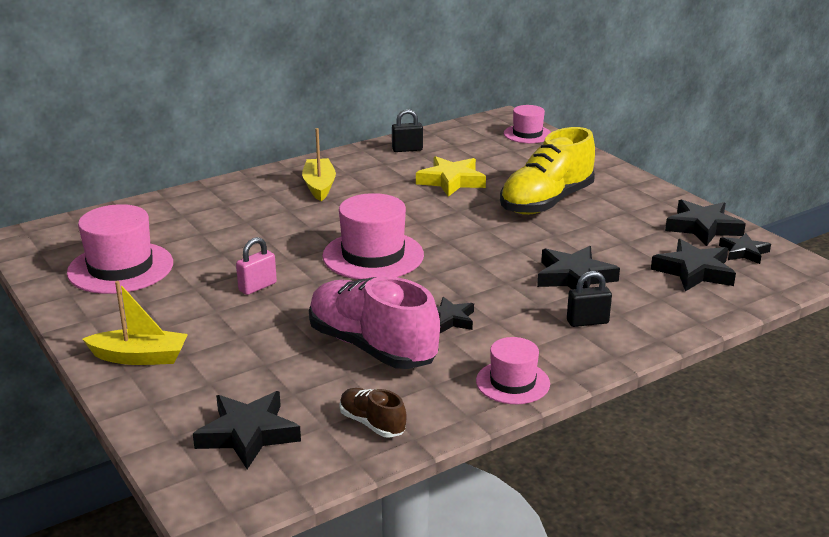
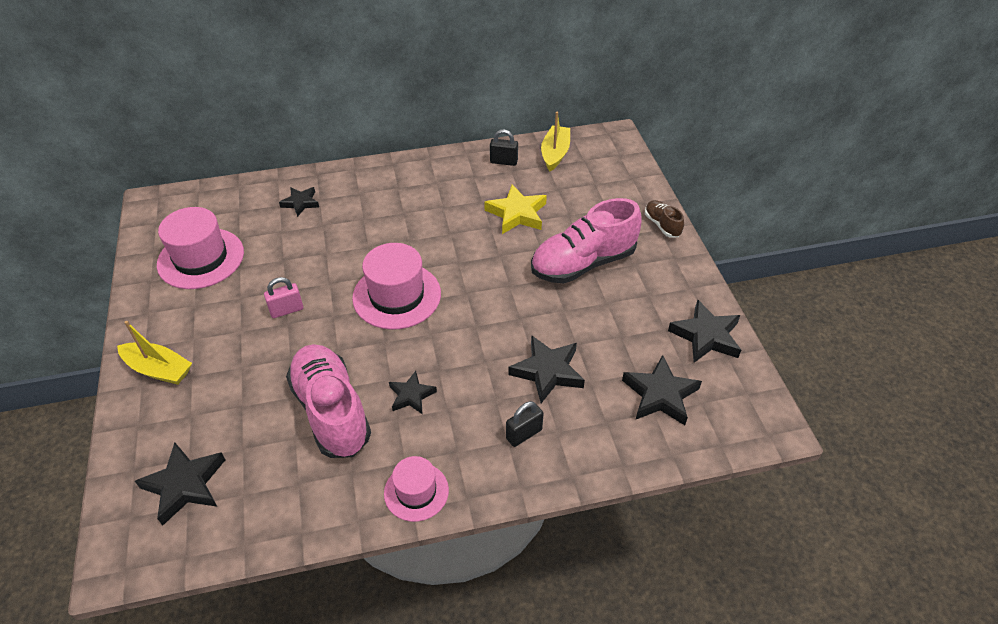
camera: 20 degrees right, 20 degrees up
yellow boat [302,128,336,201] -> yellow boat moved to [541,112,570,171]
brown shoe [339,388,407,438] -> brown shoe moved to [645,200,684,237]
yellow shoe [500,127,595,215] -> pink shoe [531,198,642,283]
pink hat [504,105,551,143] -> none
black padlock [567,271,612,327] -> black padlock turned 45 degrees counterclockwise [506,401,544,447]
black star [719,233,771,264] -> black star moved to [279,187,319,217]

